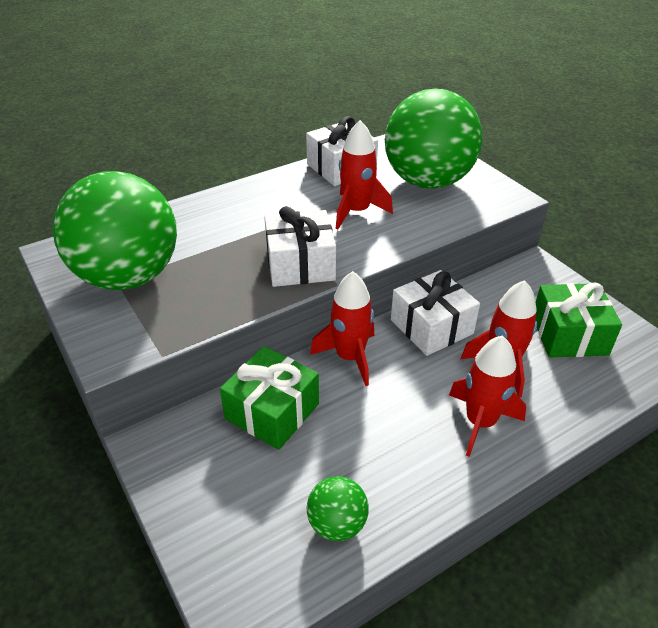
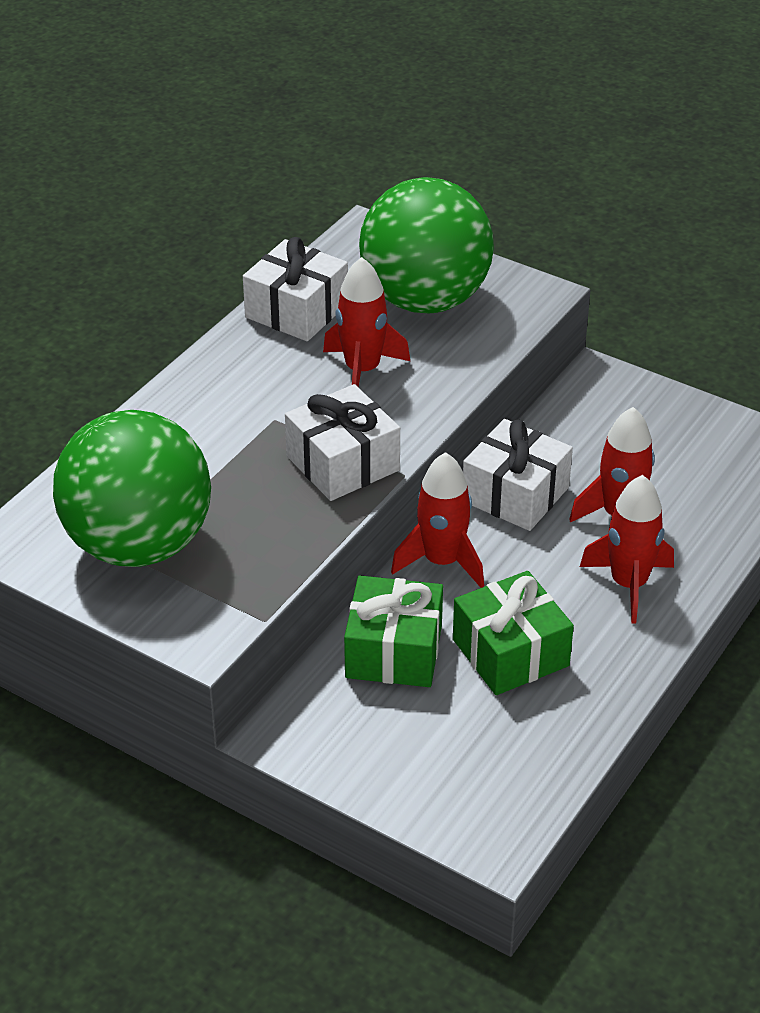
camera: 25 degrees left, 0 degrees up
green ball [307,476,368,541] -> none
green gift [535,283,622,358] -> green gift moved to [453,571,574,695]

